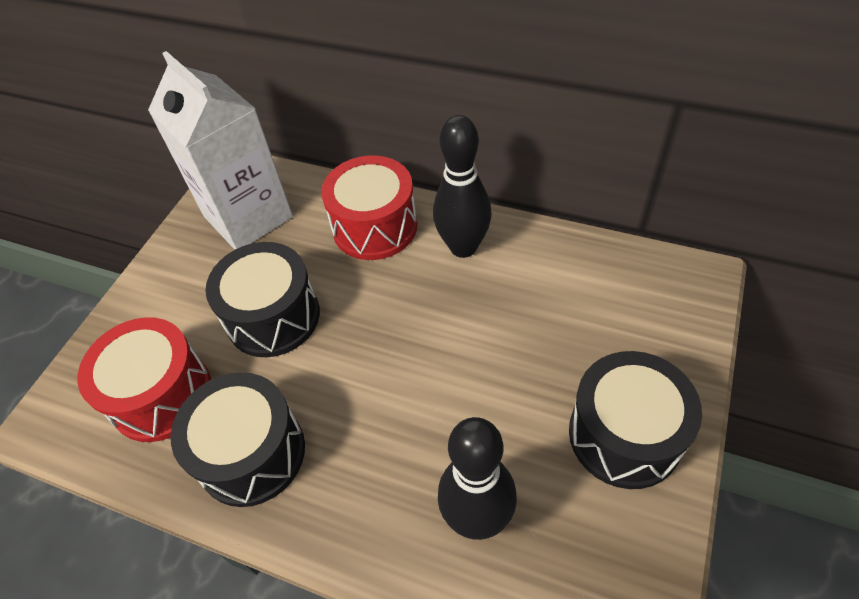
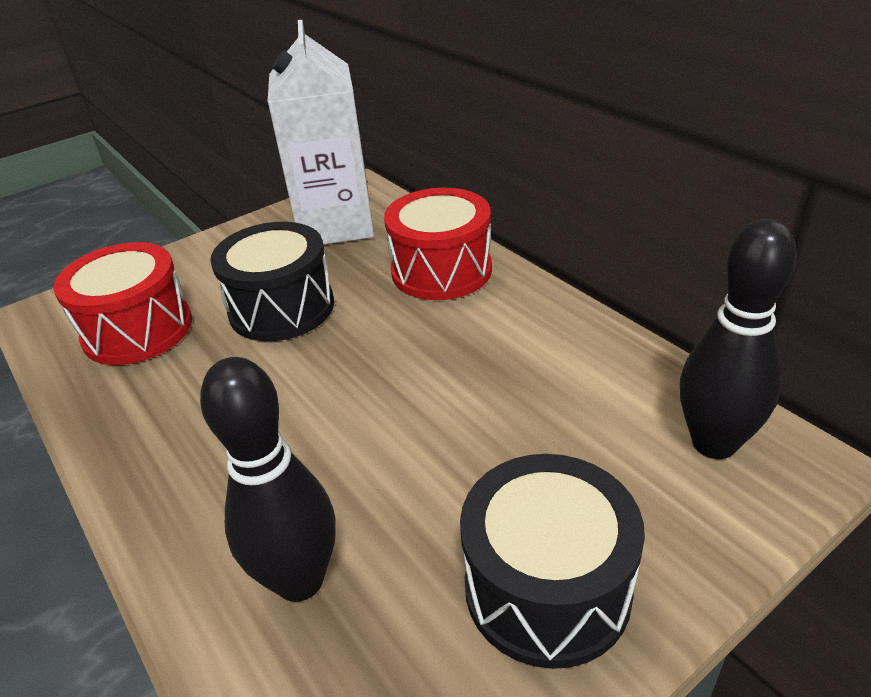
camera: 30 degrees right, 15 degrees down
black drum [171,372,305,507] -> none
black bowling pin [433,115,492,258] -> black bowling pin moved to [680,219,797,459]

